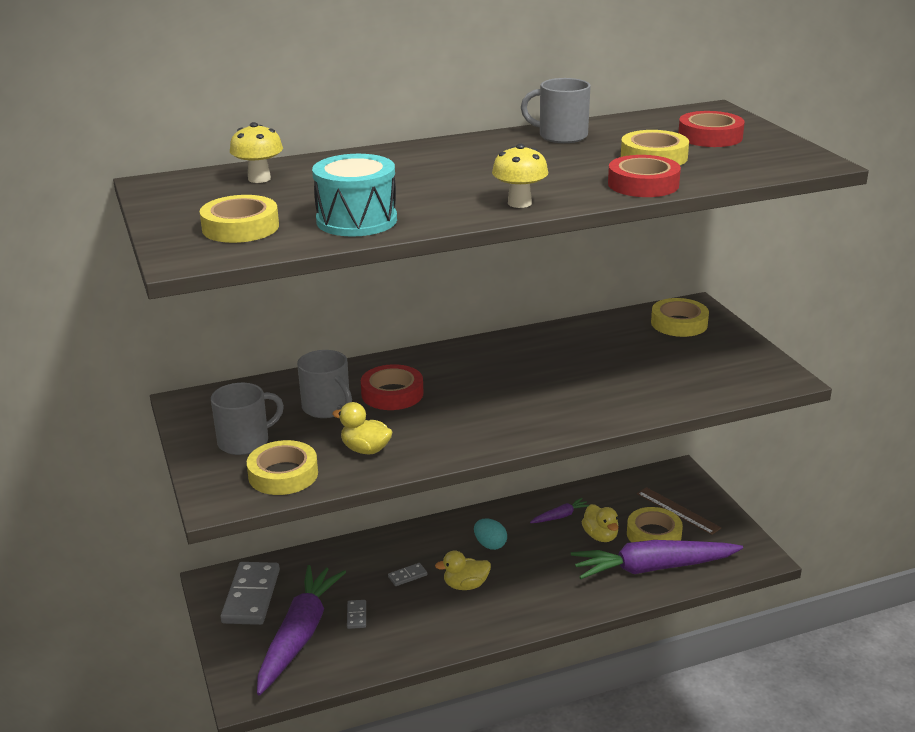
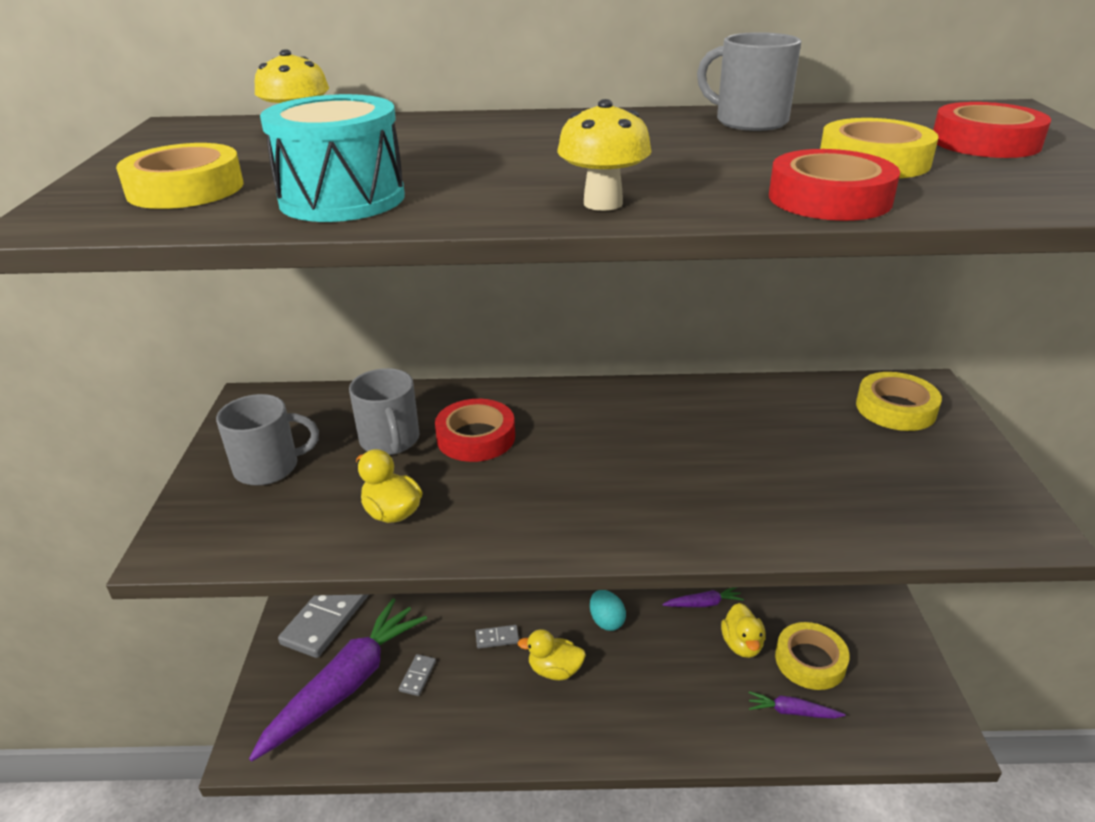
camera: 20 degrees right, 5 degrees up
yellow tape [247,440,318,495] -> none
purple carrot [571,540,743,579] -> purple carrot [749,691,845,719], size x0.42
brown ruler [637,487,721,535] -> none

